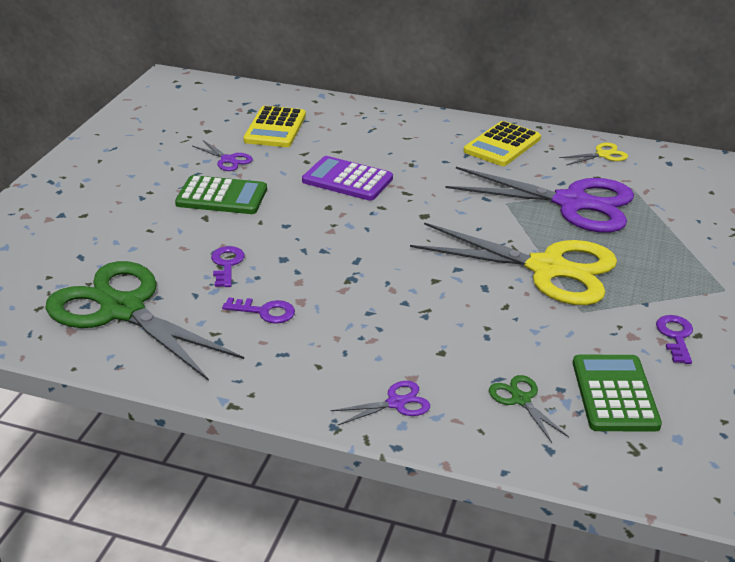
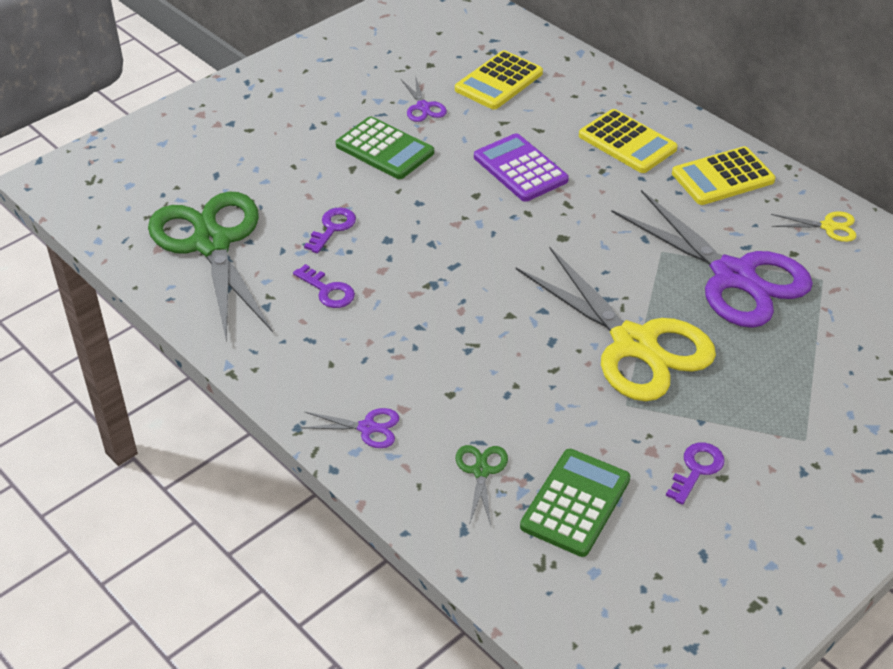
camera: 30 degrees right, 10 degrees up
none -> yellow calculator [579,109,678,173]

